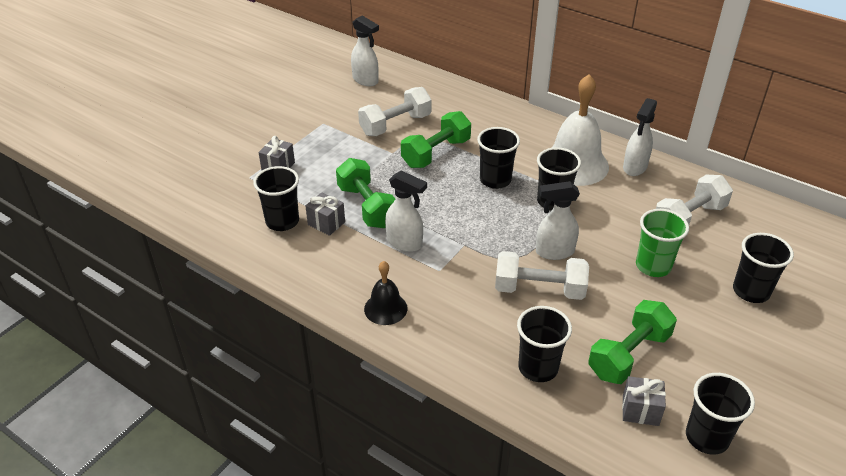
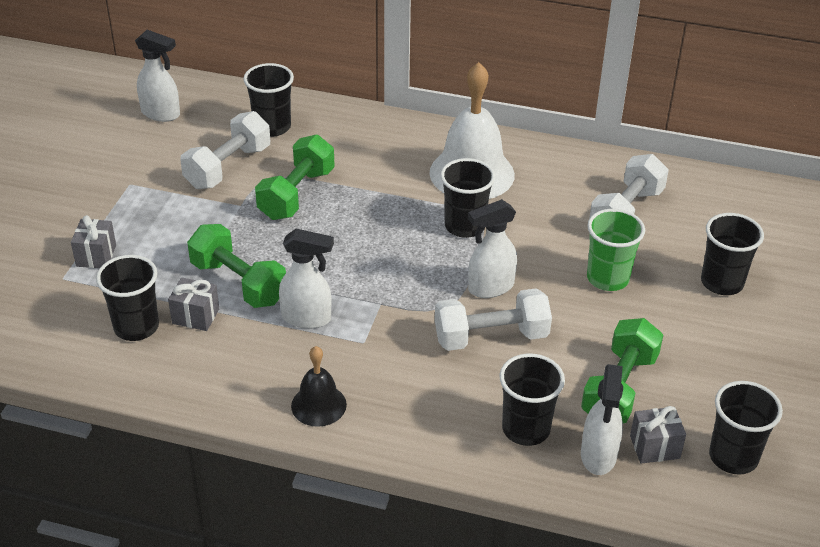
camera: 20 degrees left, 0 degrees up
black cup [477,127,520,189] -> black cup moved to [243,63,294,137]
white spray bottle [623,98,657,176] -> white spray bottle moved to [581,364,623,475]

